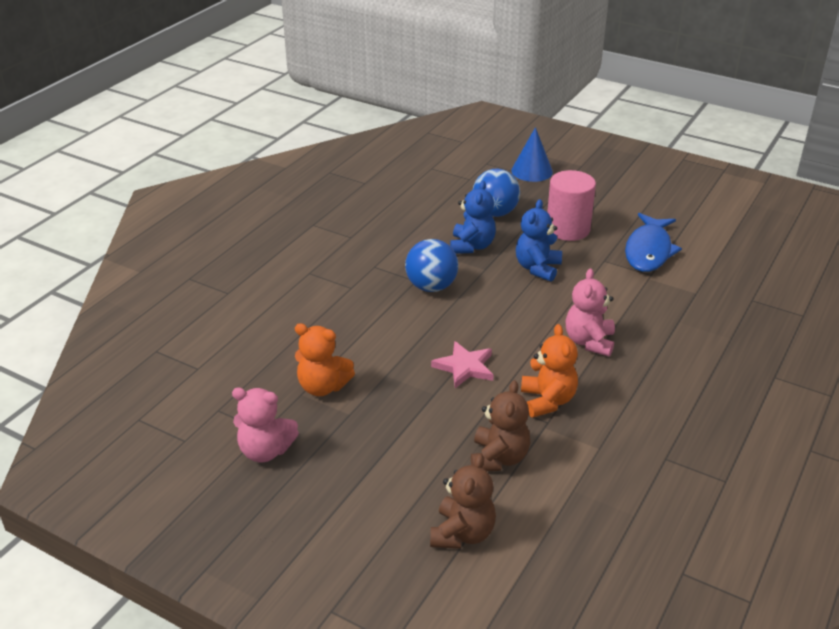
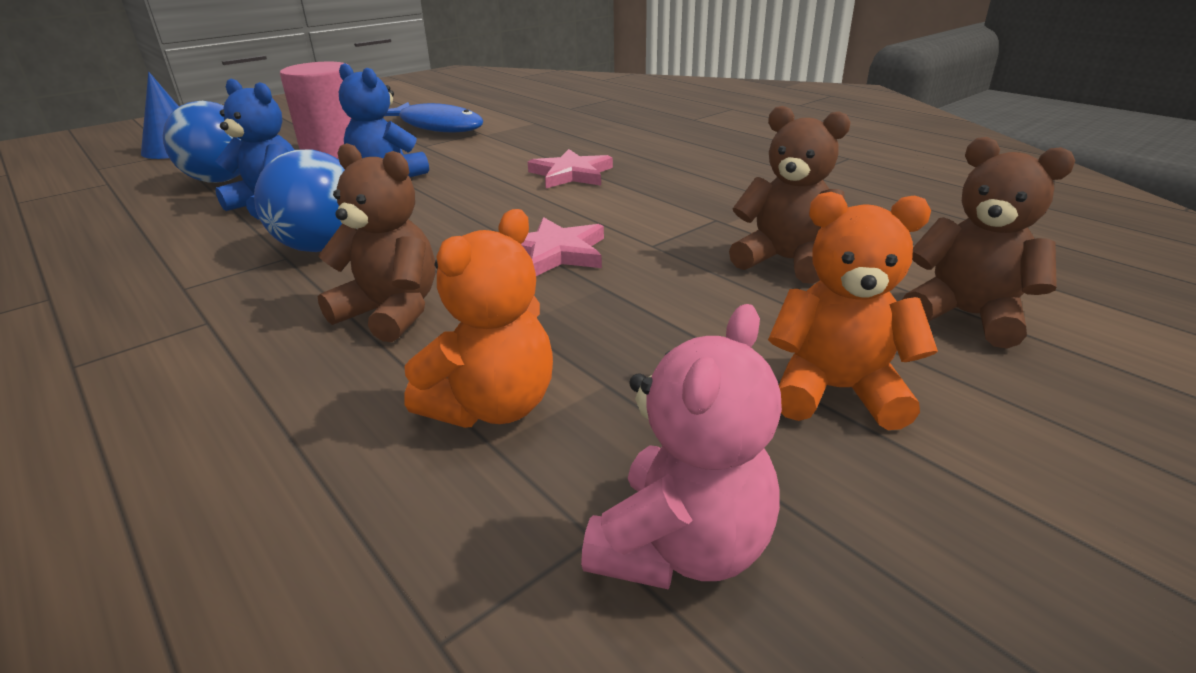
camera: 70 degrees left, 5 degrees down
orange teddy bear [521,324,578,417] -> orange teddy bear moved to [768,192,938,430]
pink teddy bear [566,268,615,357] -> pink star [528,149,613,188]
none -> brown teddy bear [318,143,436,342]

